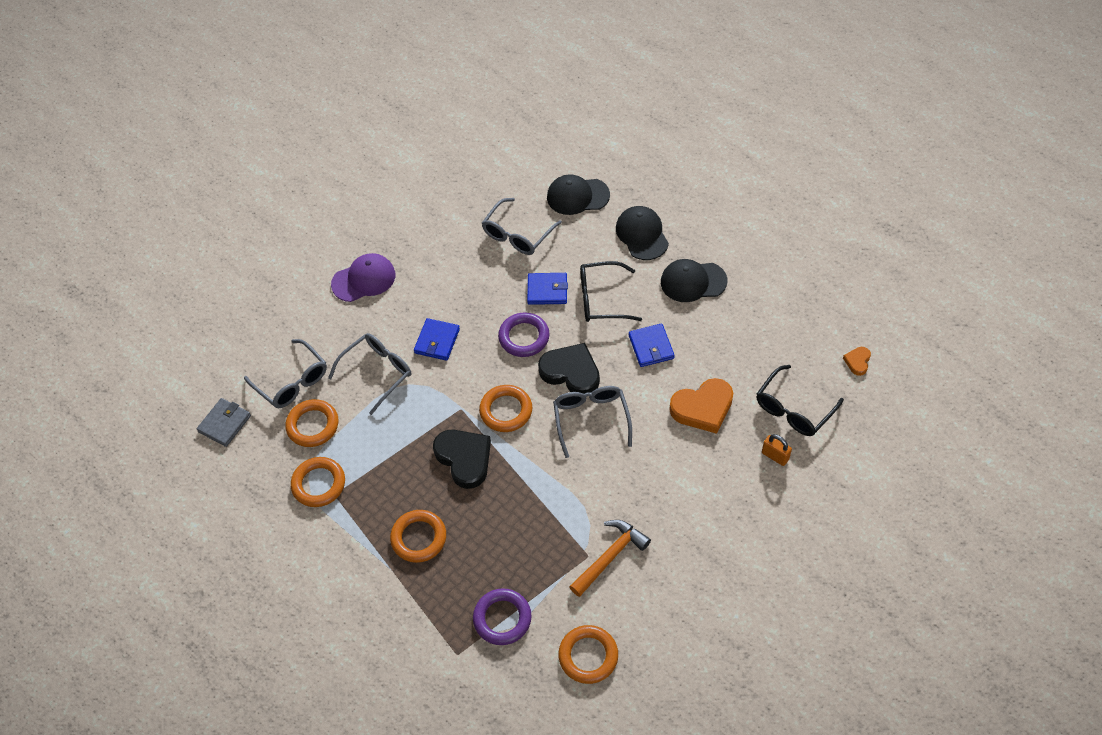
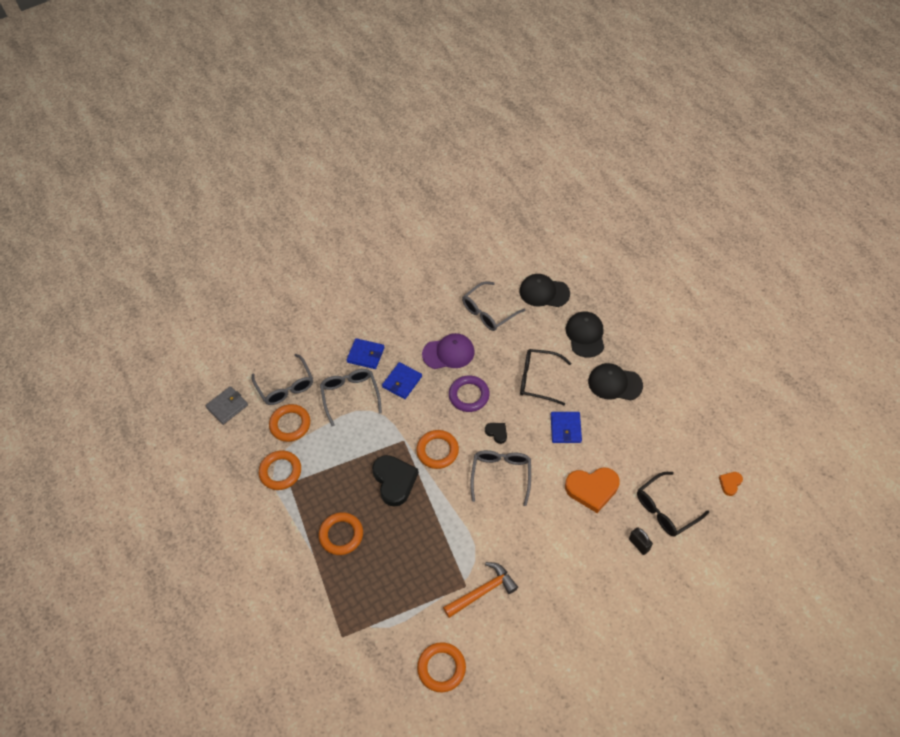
camera: 15 degrees right, 0 degrees up
grey glasses [328,333,411,415] -> grey glasses turned 75 degrees counterclockwise [320,369,382,426]
purple cap [331,253,395,302] -> purple cap moved to [422,333,475,369]
purple ring [473,588,532,645] -> none
blue wallet [527,273,568,305] -> blue wallet moved to [346,338,384,369]
black heart [538,343,600,394] -> black heart [485,423,507,444], size x0.49
orange padlock [762,434,792,466] -> black padlock [629,527,653,555]

